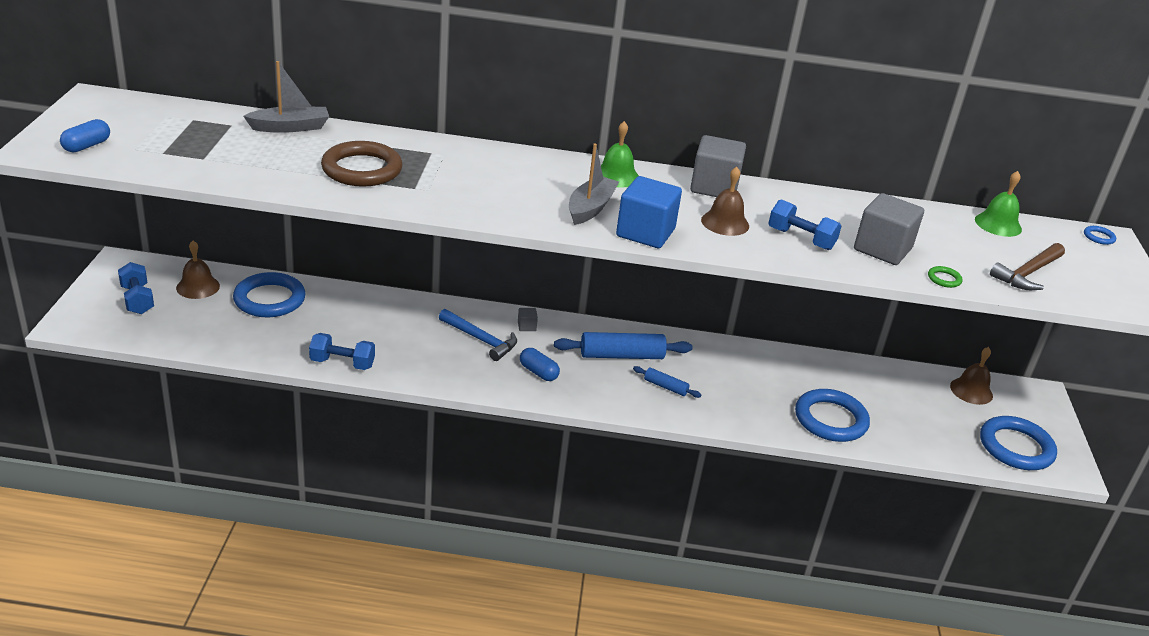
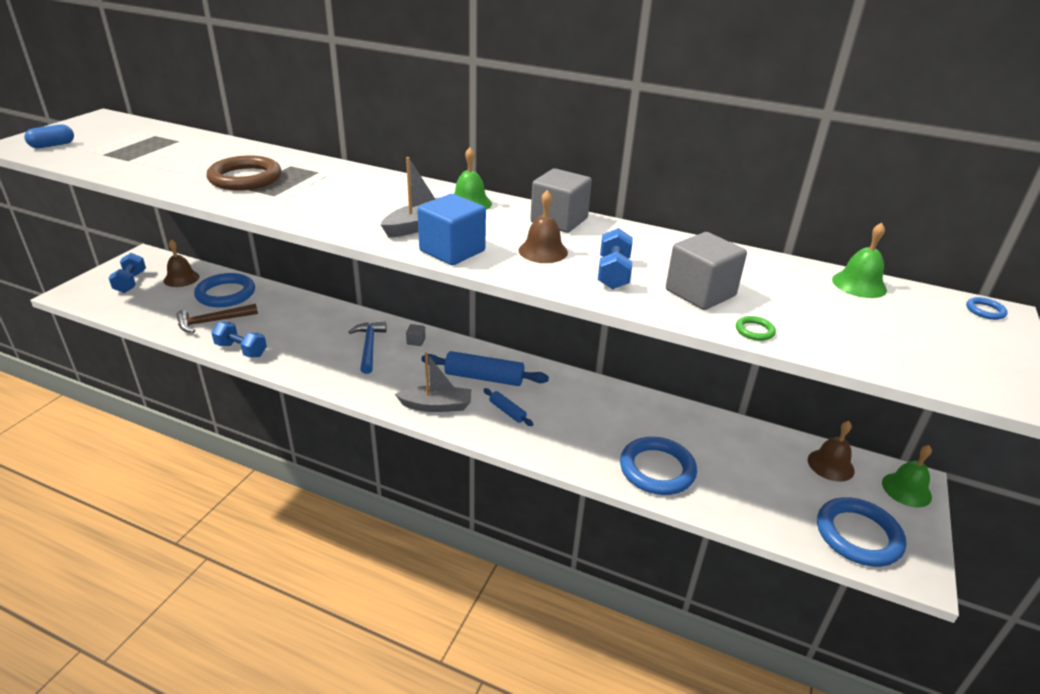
camera: 20 degrees right, 0 degrees up
grey boat [243,61,329,133] -> grey boat moved to [395,353,471,412]
blue hammer [439,309,517,361] -> blue hammer turned 150 degrees counterclockwise [349,321,386,374]
blue capsule [520,348,560,381] -> none
blue dumbbell [768,199,842,250] -> blue dumbbell turned 45 degrees clockwise [598,228,633,289]
brown hammer [990,243,1065,290] -> brown hammer moved to [176,304,258,333]
none -> green bell [882,445,932,507]

